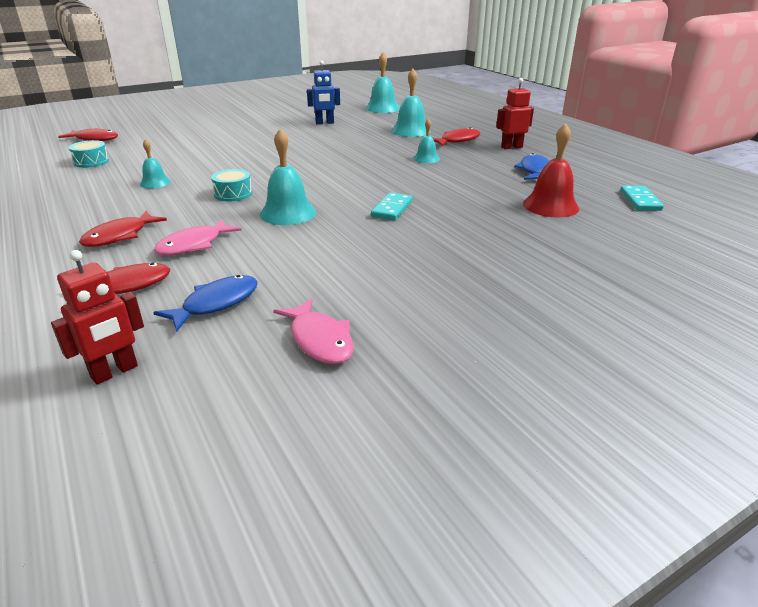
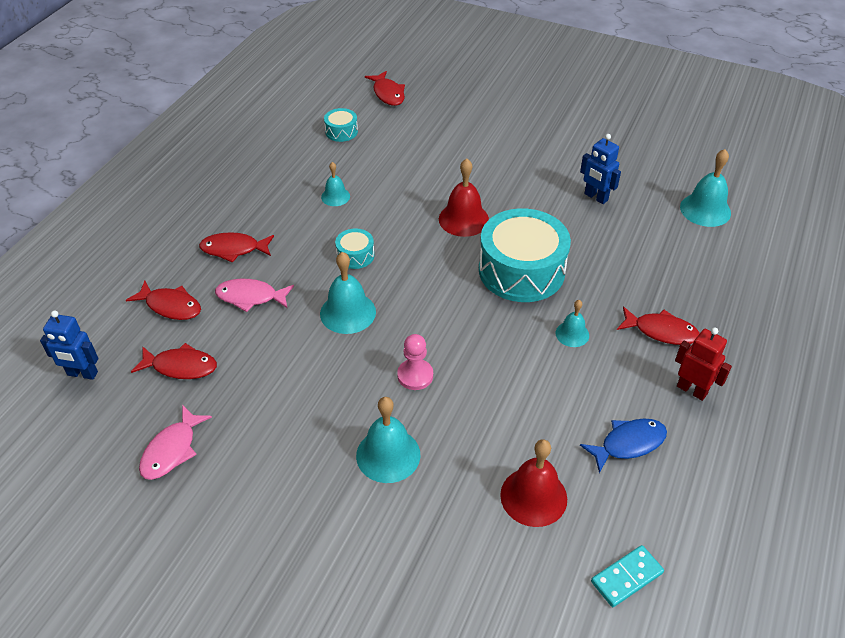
camera: 55 degrees right, 15 degrees up
red robot [51,250,144,385] -> blue robot [40,310,98,380]
blue fish [153,275,258,331] -> red fish [131,343,217,379]
turquoise domino [371,192,413,221] -> pink pawn [397,334,433,390]
turquoise bell [391,69,431,137] -> turquoise bell moved to [356,397,420,483]
none -> red bell [439,158,489,237]
none -> turquoise drum [479,208,571,302]

